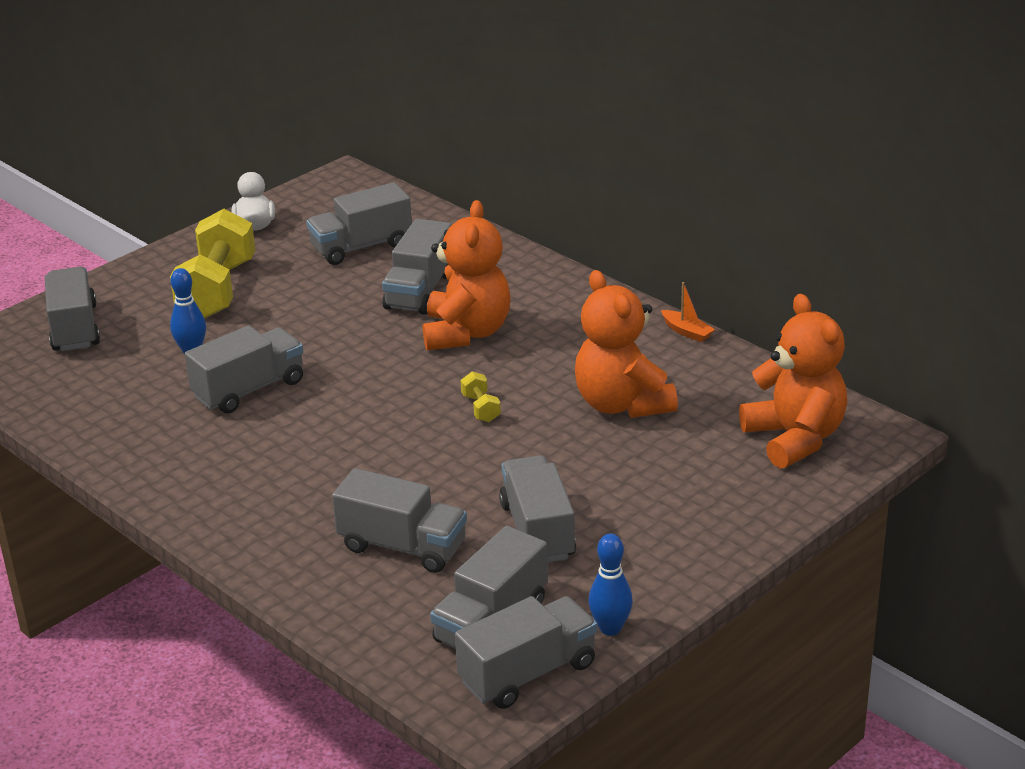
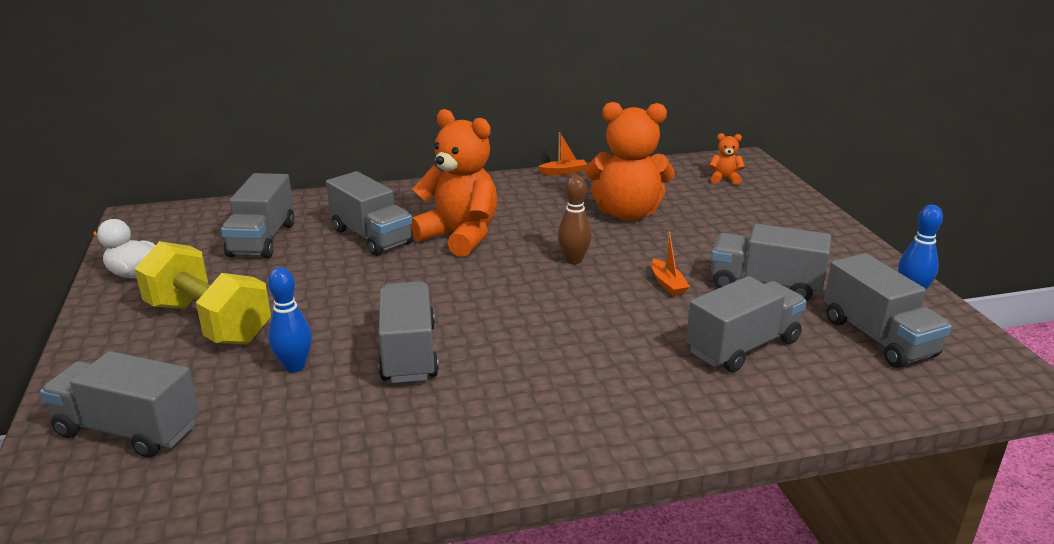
camera: 60 degrees left, 5 degrees down
grey truck [455,596,597,709] -> none
yellow dumbbell [461,372,501,422] -> brown bowling pin [558,175,592,264]
orange teddy bear [739,294,847,468] -> orange teddy bear [709,133,745,185], size x0.43
none -> orange boat [651,232,690,296]

